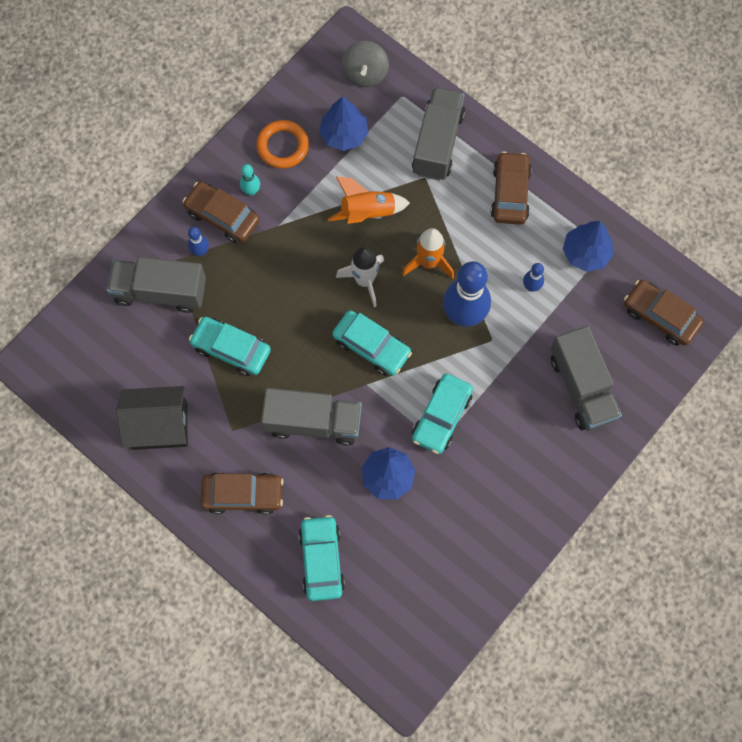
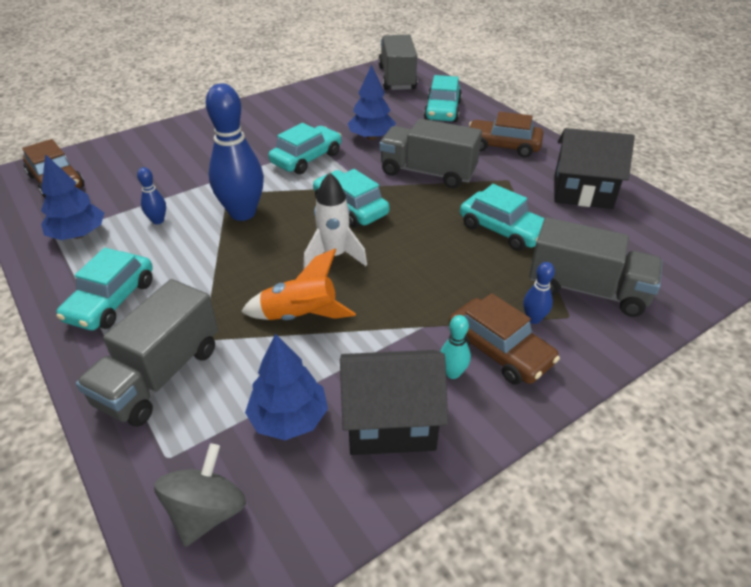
camera: 165 degrees left, 30 degrees down
orange ring [256,120,309,169] -> black house [340,350,448,455]
orange rocket [402,228,454,279] -> none
brown car [491,151,532,225] -> turquoise car [57,248,153,330]
grey truck [551,326,622,430] -> grey truck moved to [378,35,417,90]

